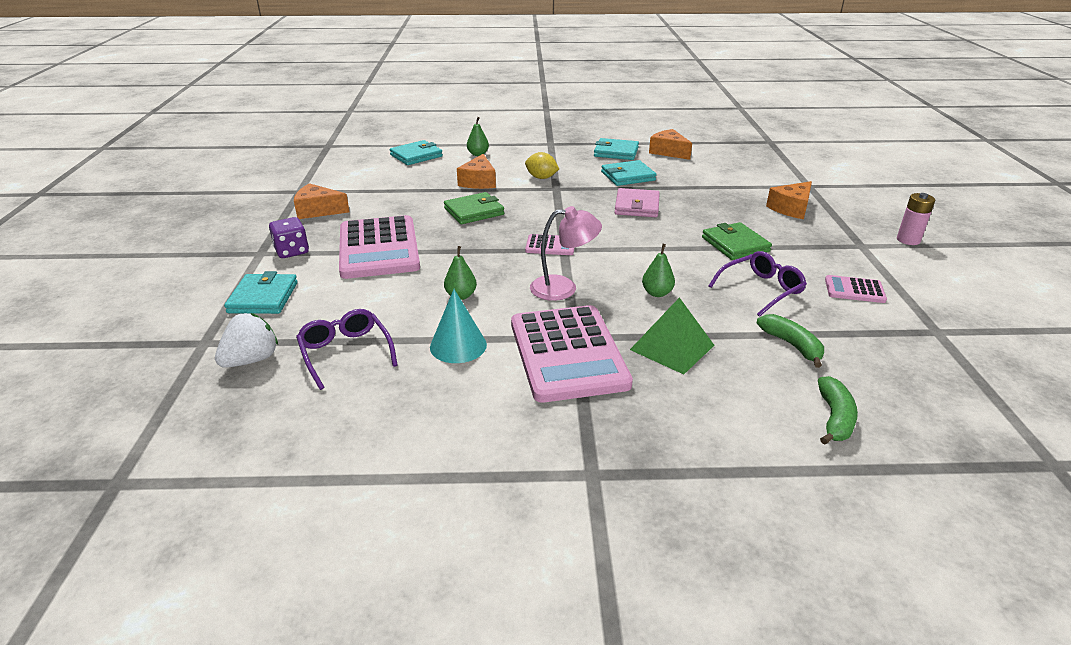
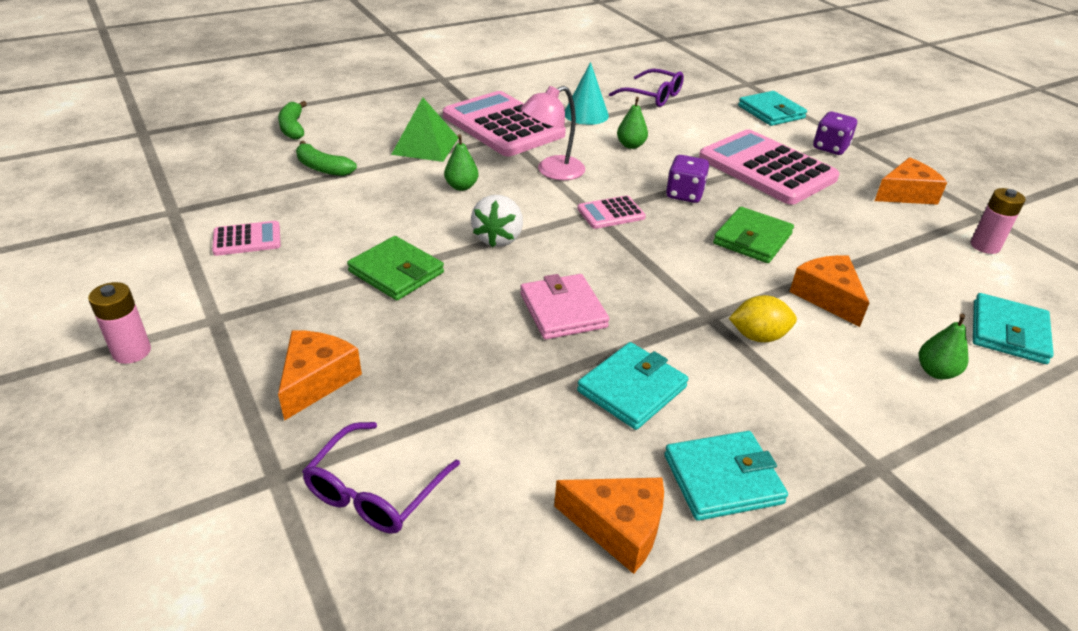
camera: 150 degrees right, 5 degrees up
white strawberry [215,313,278,368] -> white strawberry moved to [471,195,523,247]
purple glasses [709,251,807,317] -> purple glasses moved to [302,422,460,534]
none -> purple dice [666,155,709,203]
none -> pink battery [971,188,1026,254]

